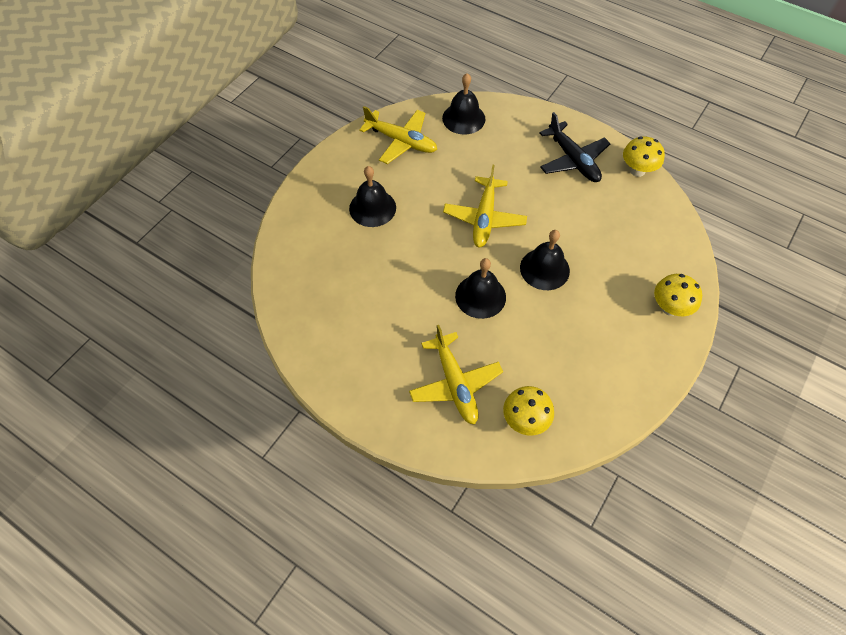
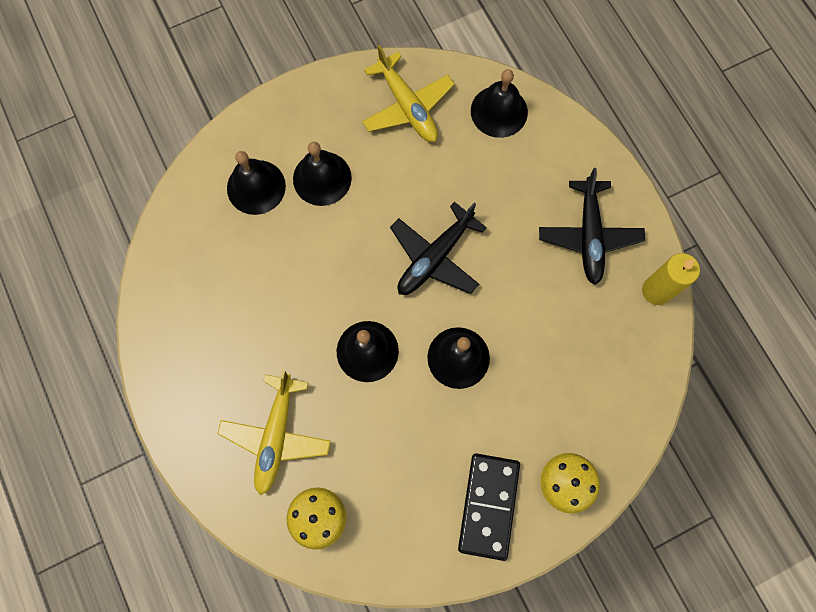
camera: 30 degrees right, 15 degrees up
yellow plane [443,165,527,247] -> black plane [390,202,487,295]
yellow mushroom [623,136,665,177] -> yellow candle [642,253,700,305]
none -> black bell [227,151,286,215]
none -> black domino [458,453,520,561]

